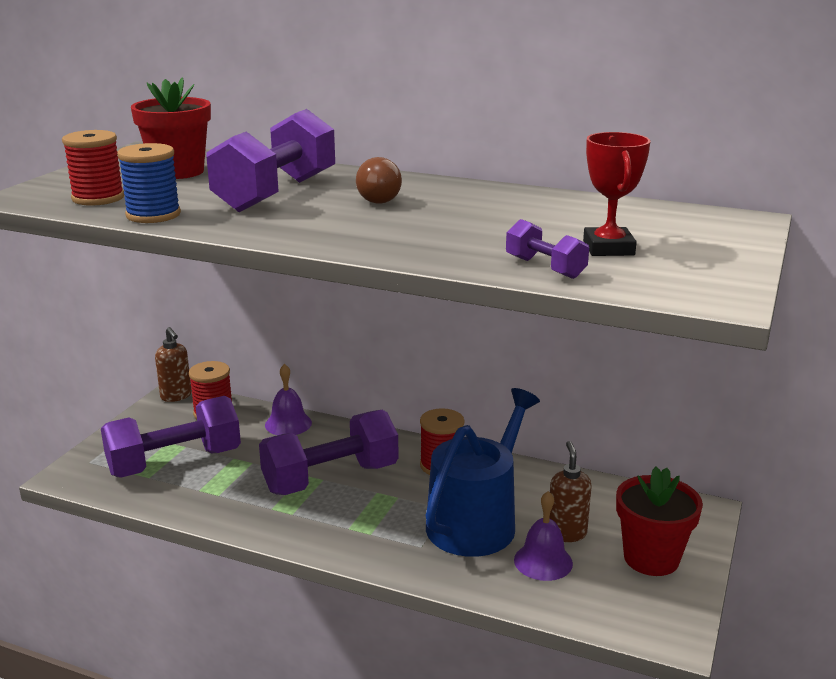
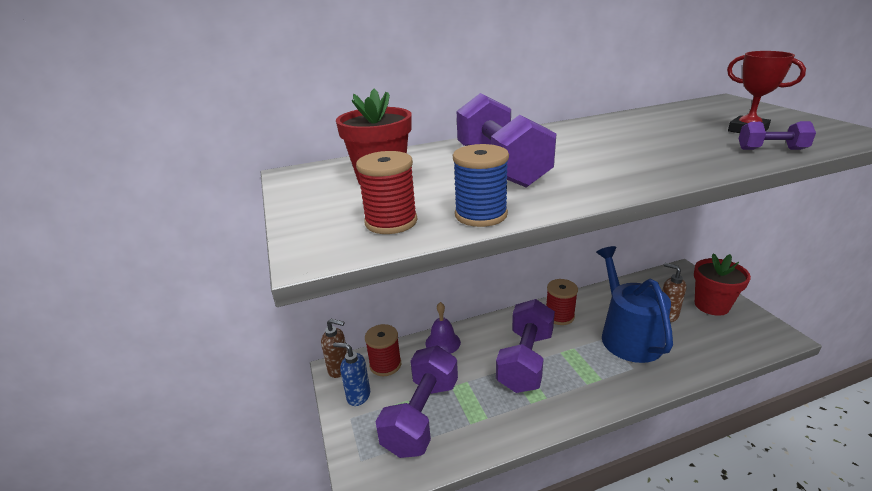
camera: 40 degrees left, 5 degrees up
brown light bulb [356,157,402,204] -> none
purple bell [514,491,573,581] -> none
none -> blue soap dispenser [333,342,370,406]

